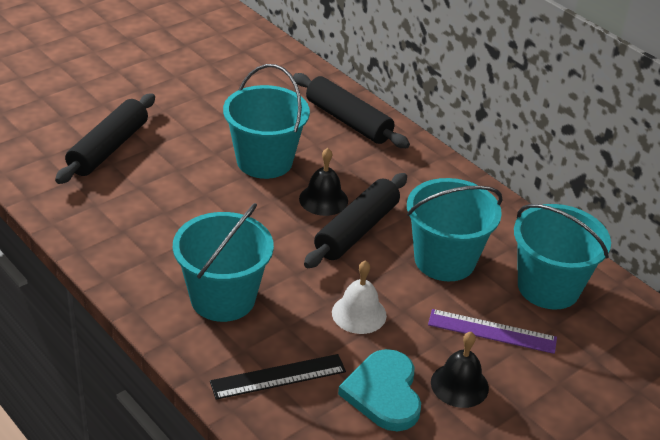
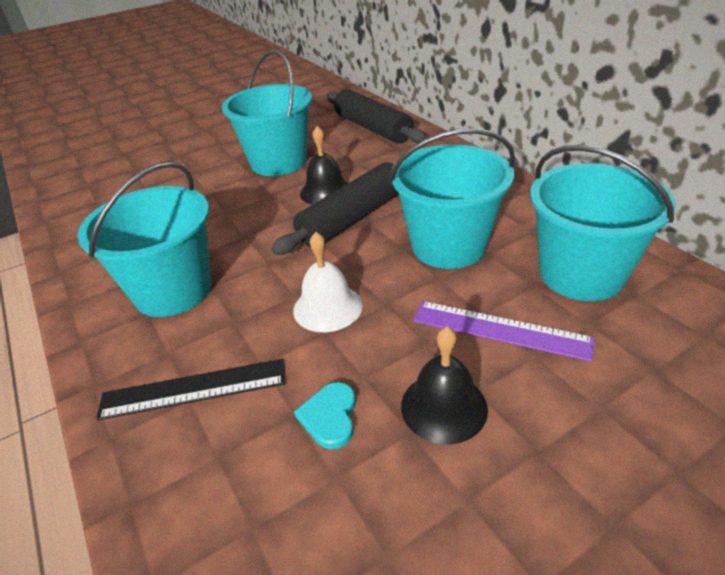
camera: 15 degrees right, 0 degrees up
black rolling pin [55,93,155,184] -> none
turquoise heart [338,349,421,431] -> turquoise heart [294,382,356,449], size x0.52

